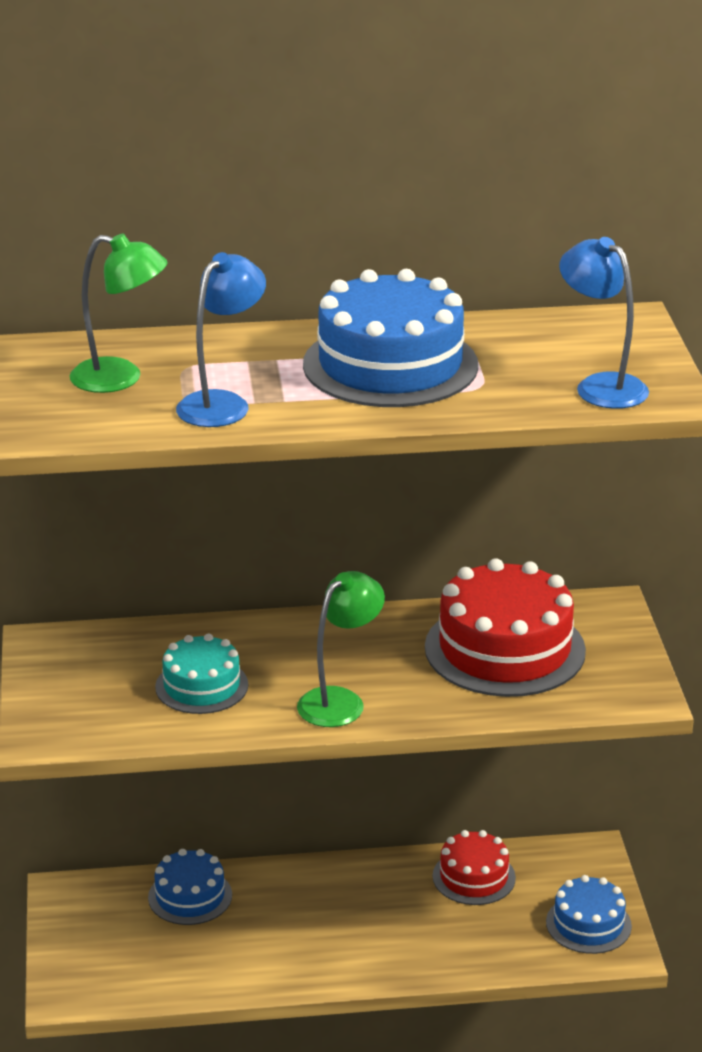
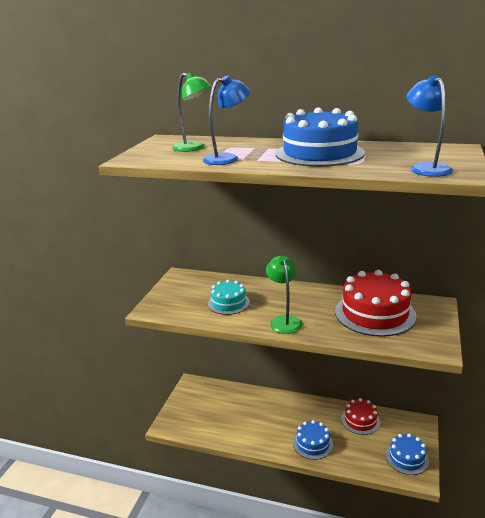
camera: 25 degrees right, 5 degrees down
blue cake [148,849,232,925] -> blue cake moved to [293,420,333,460]
green lamp [297,571,385,727] -> green lamp turned 75 degrees counterclockwise [266,256,302,334]

